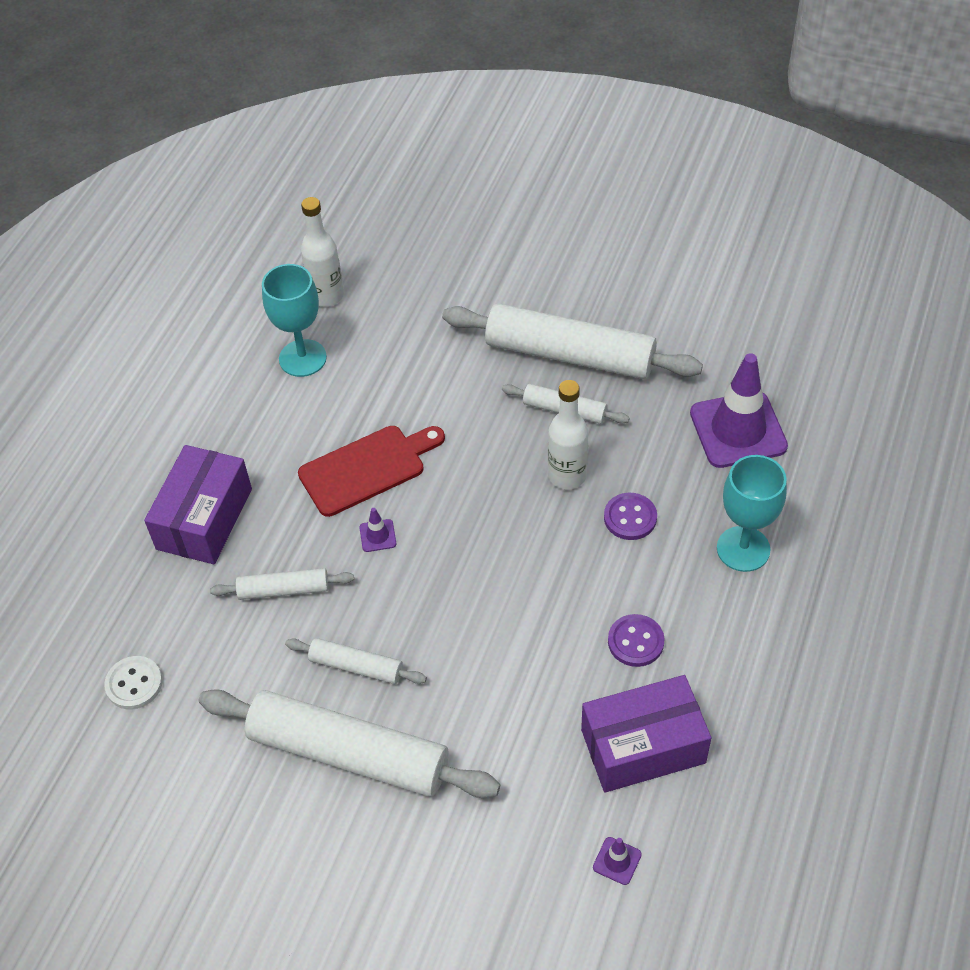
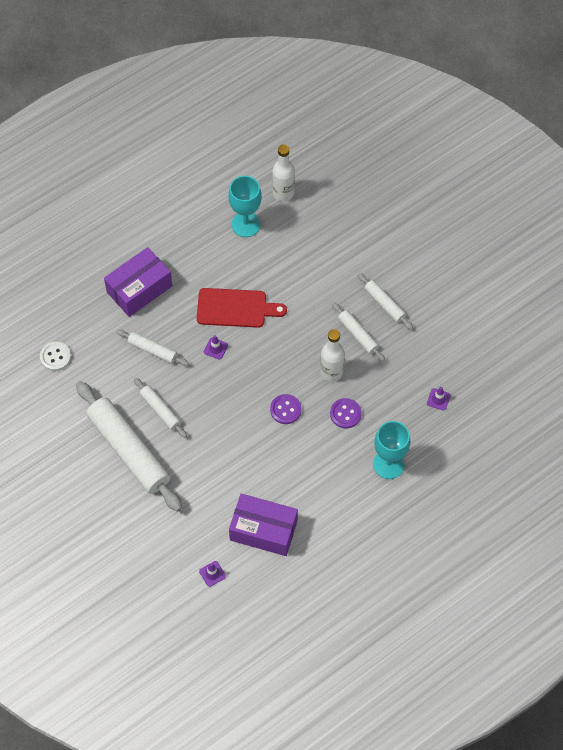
camera: 30 degrees right, 10 degrees up
white rolling pin [442,303,703,379] -> white rolling pin [358,273,413,330], size x0.49
purple button [608,614,664,667] -> purple button moved to [270,394,301,424]
purple traffic cone [690,353,788,468] -> purple traffic cone [427,387,451,411], size x0.40

